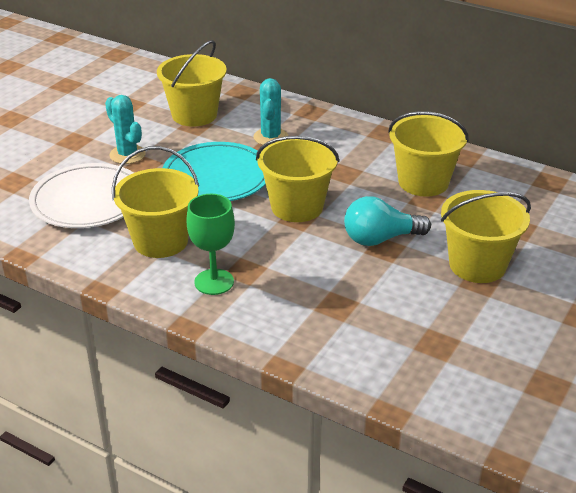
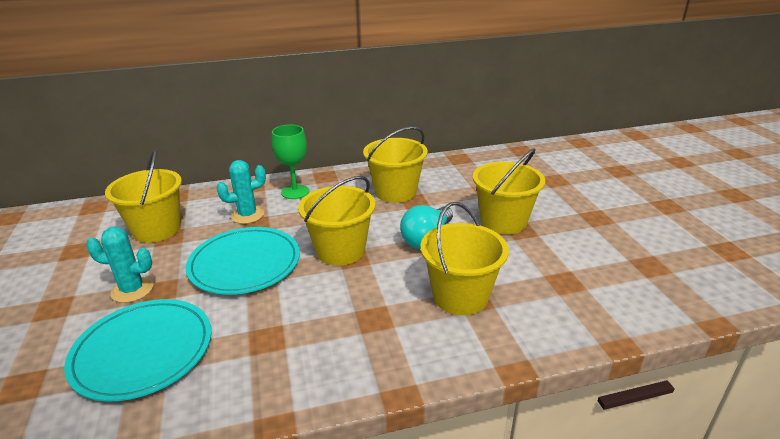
camera: 45 degrees left, 5 degrees down
white plate [29,163,133,228] -> turquoise plate [64,299,212,401]
yellow bucket [112,146,199,258] -> yellow bucket moved to [420,202,509,315]
green goblet [187,194,235,295] -> green goblet moved to [272,125,309,199]
turquoise cactus [254,78,288,145] -> turquoise cactus turned 75 degrees counterclockwise [217,160,266,224]

